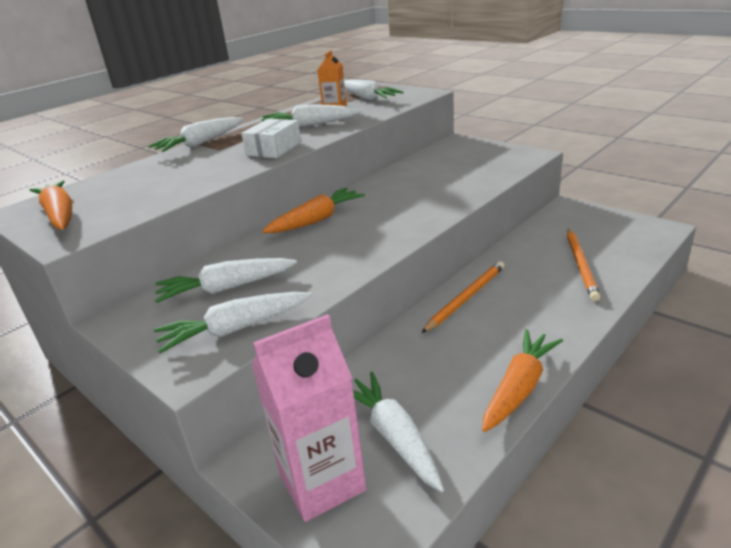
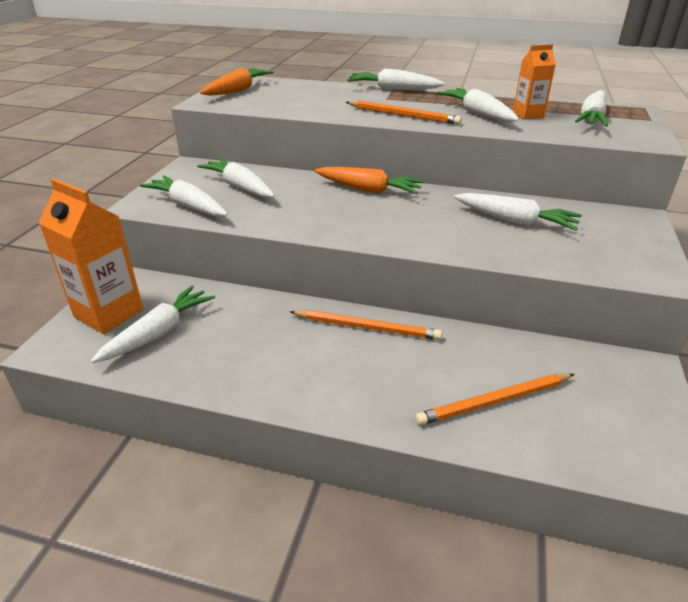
camera: 60 degrees right, 5 degrees up
white box [241,119,301,158] -> orange pencil [346,100,462,125]
pink carton [252,314,366,522] -> orange carton [39,178,143,334]
orange carrot [482,329,563,432] -> none
none -> white carrot [454,193,582,231]

